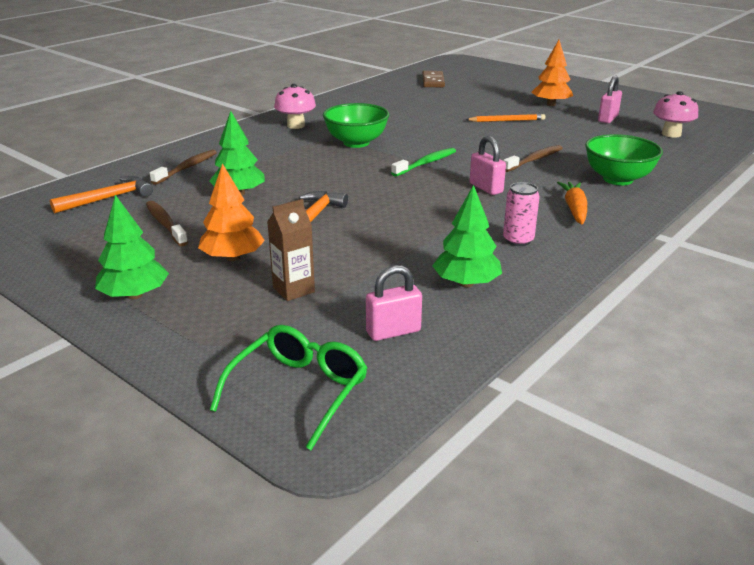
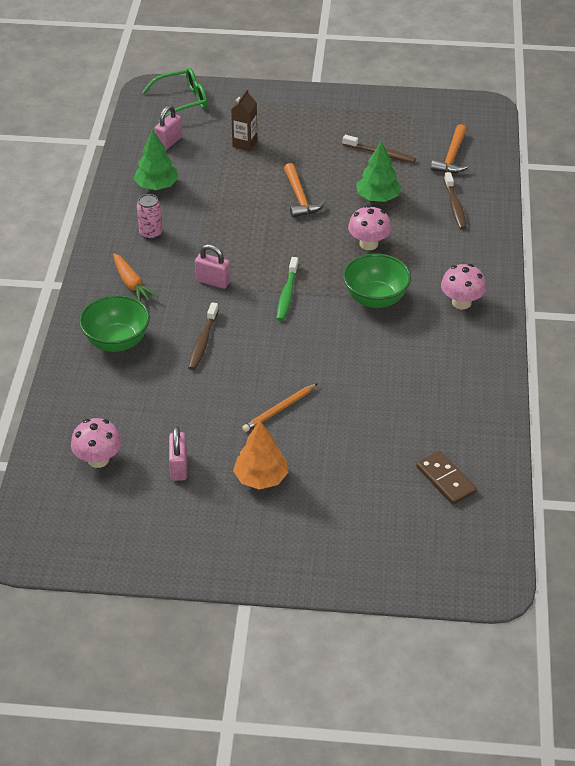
camera: 145 degrees right, 15 degrees up
green tree [95,195,169,299] -> none
orange tree [198,163,265,261] -> none
green glasses [210,325,367,450] -> green glasses turned 105 degrees counterclockwise [142,68,207,122]
none -> pink mushroom [348,205,392,250]

